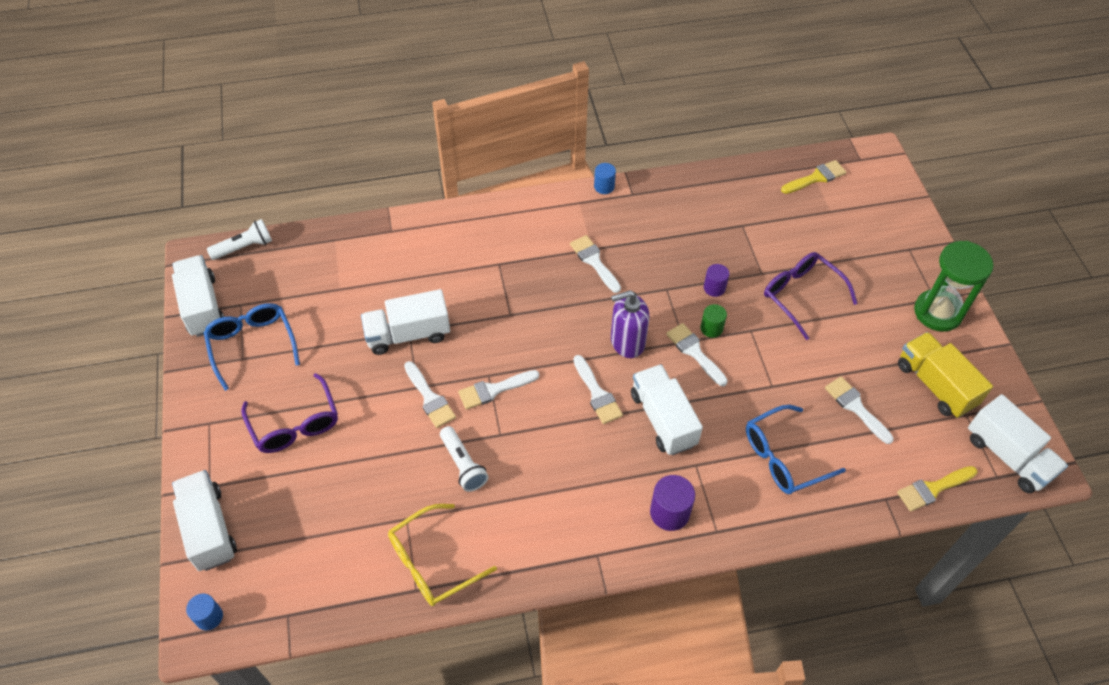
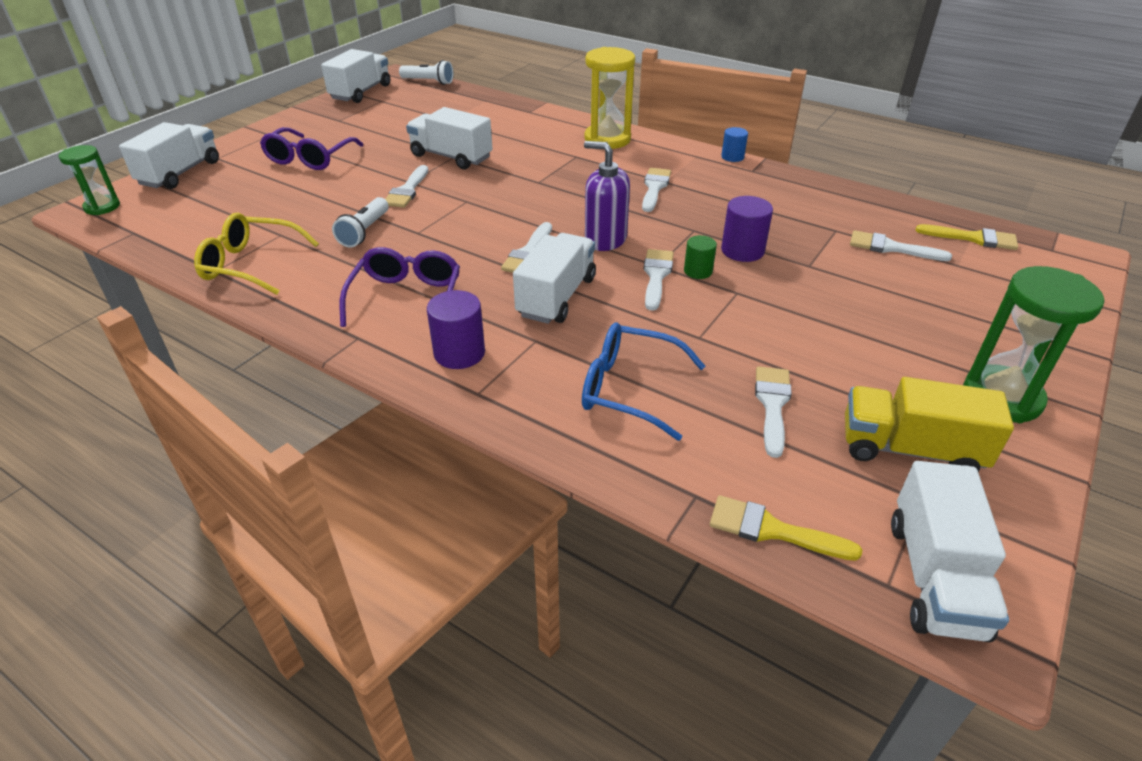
camera: 45 degrees right, 15 degrees down
blue cylinder [186,593,223,630] -> green hourglass [59,145,120,215]
blue glasses [204,303,300,391] -> none
white brush [458,370,539,410] -> white brush moved to [850,230,952,261]
purple cylinder [704,264,729,297] -> purple cylinder [721,196,773,262], size x1.56
purple glasses [764,252,858,340] -> purple glasses moved to [340,247,460,327]
yellow truck [898,332,993,418] -> yellow truck turned 90 degrees counterclockwise [845,377,1014,472]
none -> yellow hourglass [584,47,635,149]

